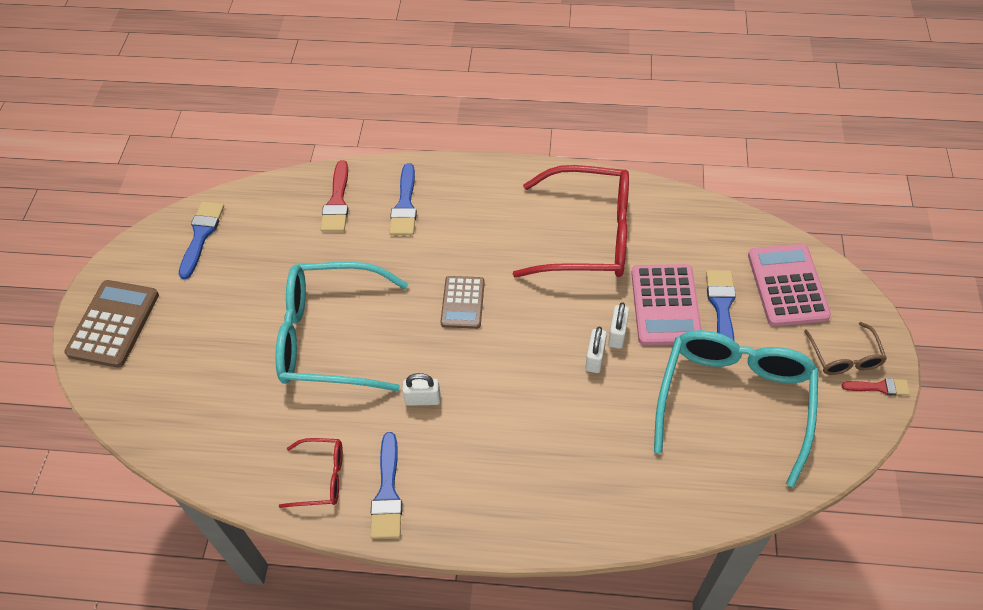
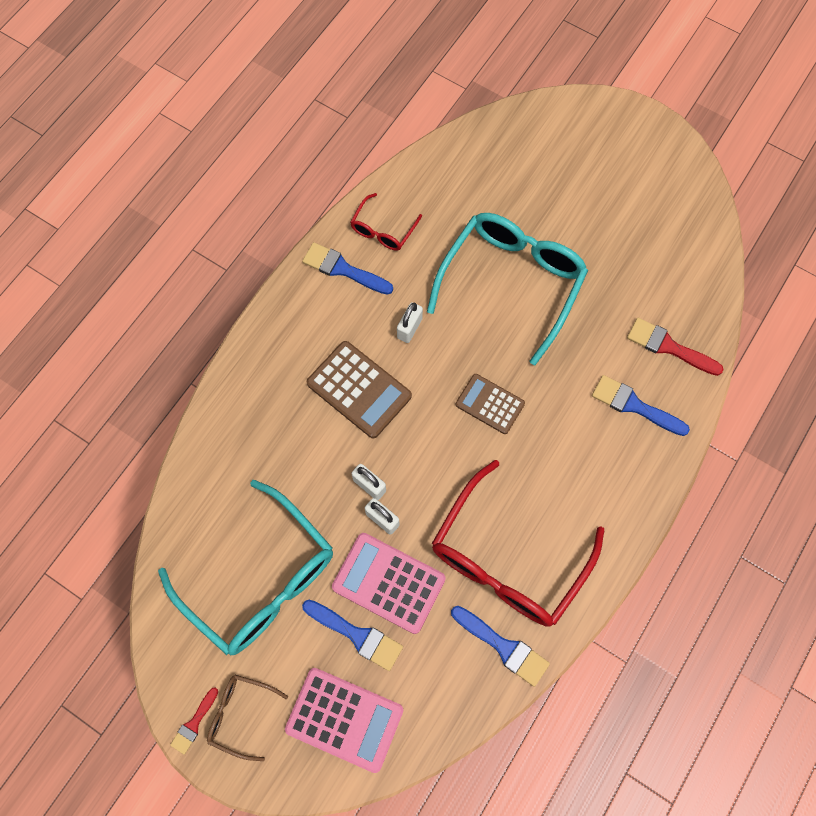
camera: 115 degrees right, 15 degrees up
brown calculator [64,280,159,368] -> brown calculator moved to [307,341,412,438]
blue brush [179,202,224,279] -> blue brush moved to [451,606,550,687]

